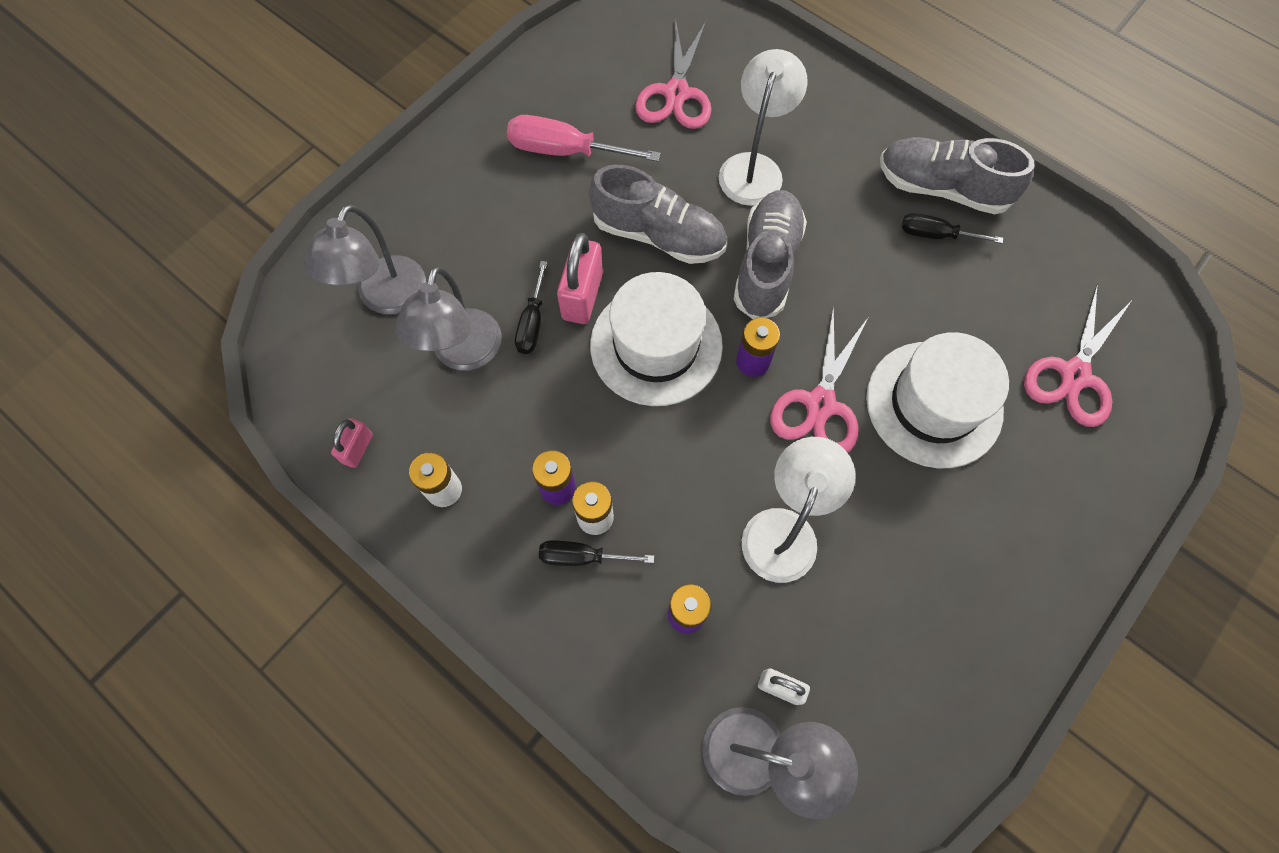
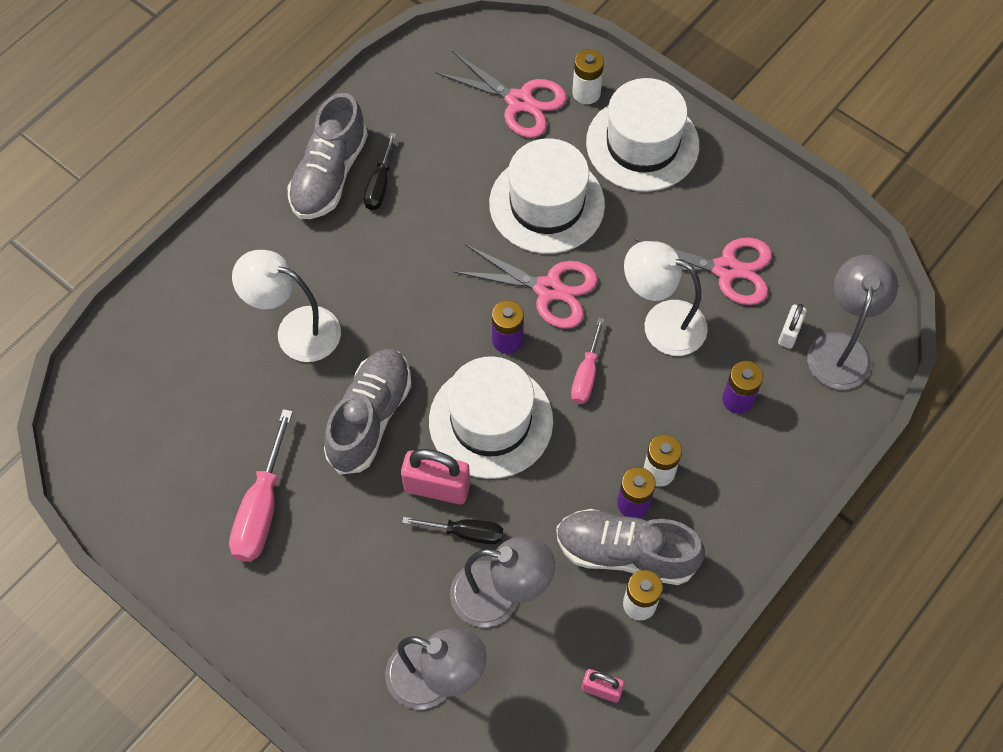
camera: 90 degrees left, 5 degrees down
black screwdriver [539,540,654,566] -> none
pink scissors [635,18,711,129] -> pink scissors moved to [634,238,772,305]
grey shoe [734,190,807,319] -> grey shoe moved to [556,509,705,585]
none -> pink screwdriver [571,318,605,404]
none -> white battery [572,49,604,104]
none -> white hat [586,78,699,192]

